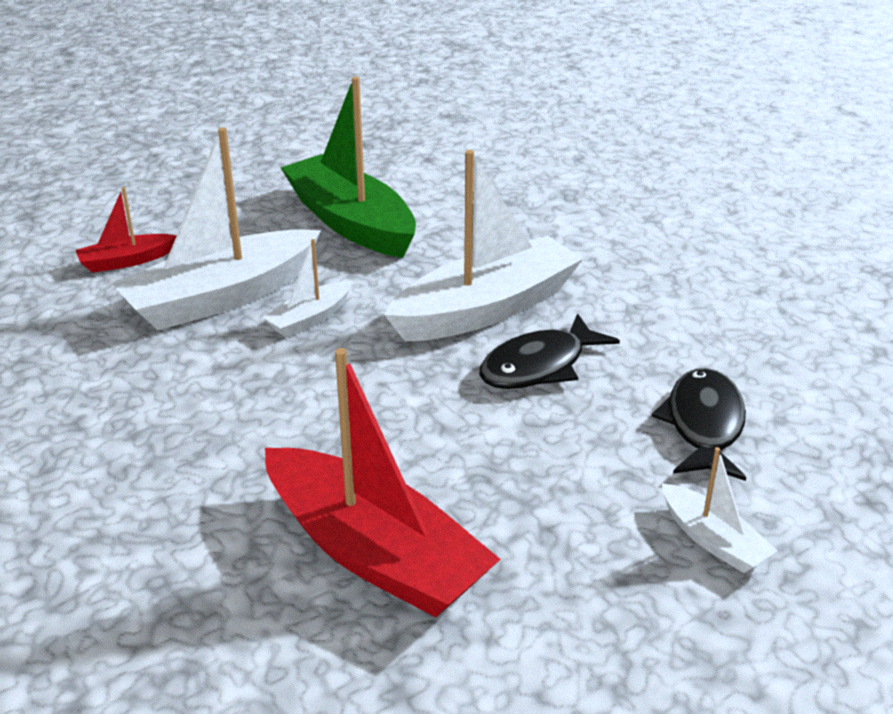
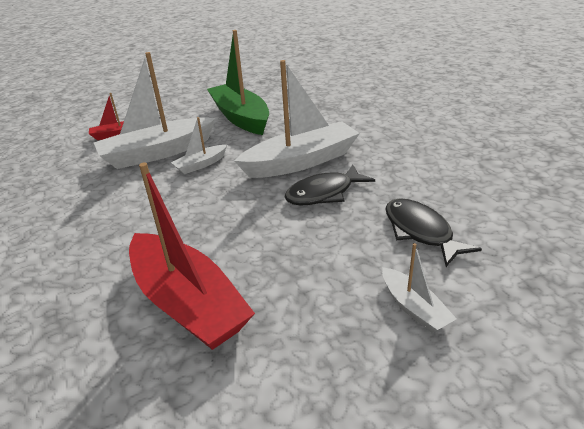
camera: 10 degrees right, 0 degrees up
black fish [652,368,746,481] -> black fish turned 45 degrees counterclockwise [385,198,482,267]

